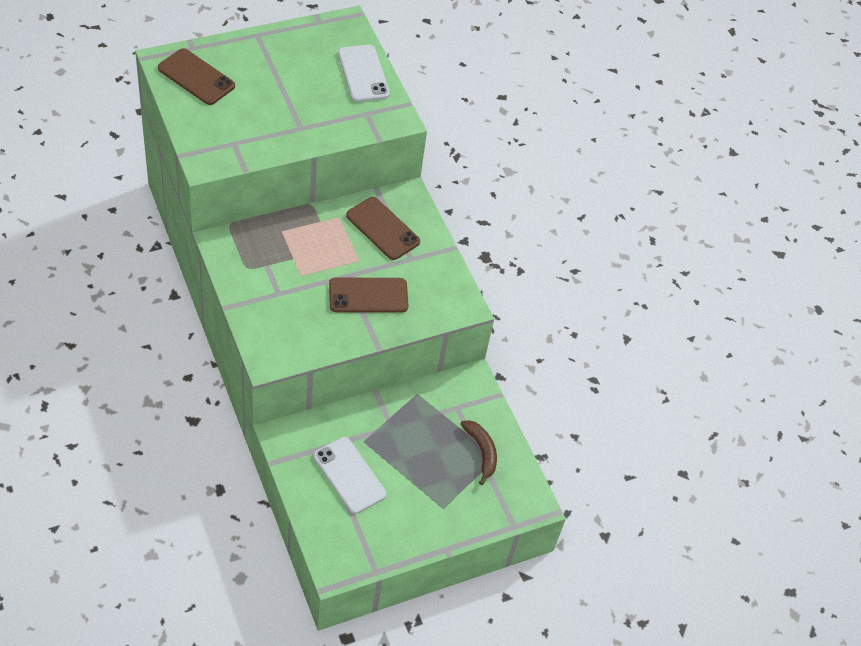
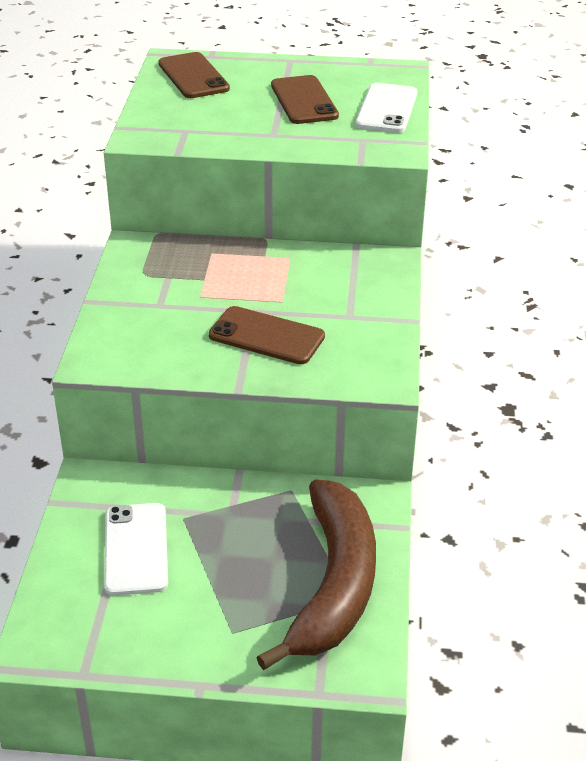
camera: 35 degrees right, 15 degrees down
brown phone [346,197,420,260] -> brown phone moved to [271,75,339,124]
brown banana [461,420,497,485] -> brown banana [256,480,376,670], size x2.20

